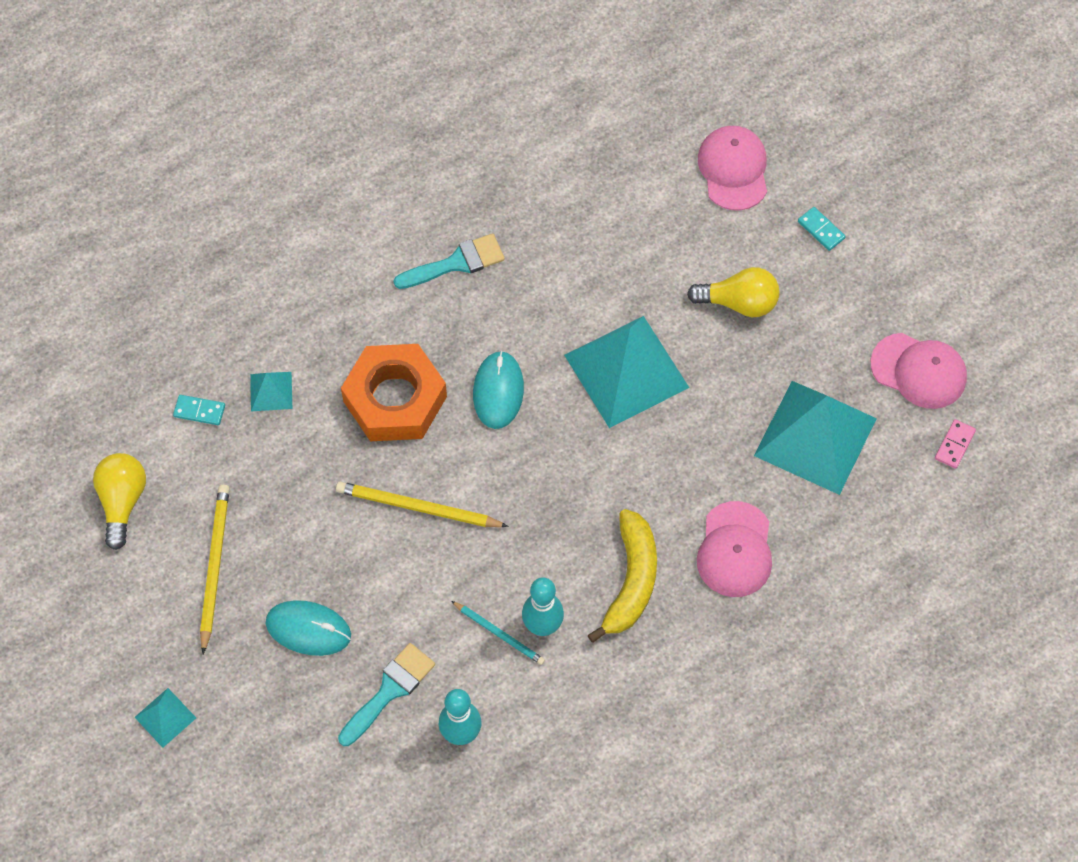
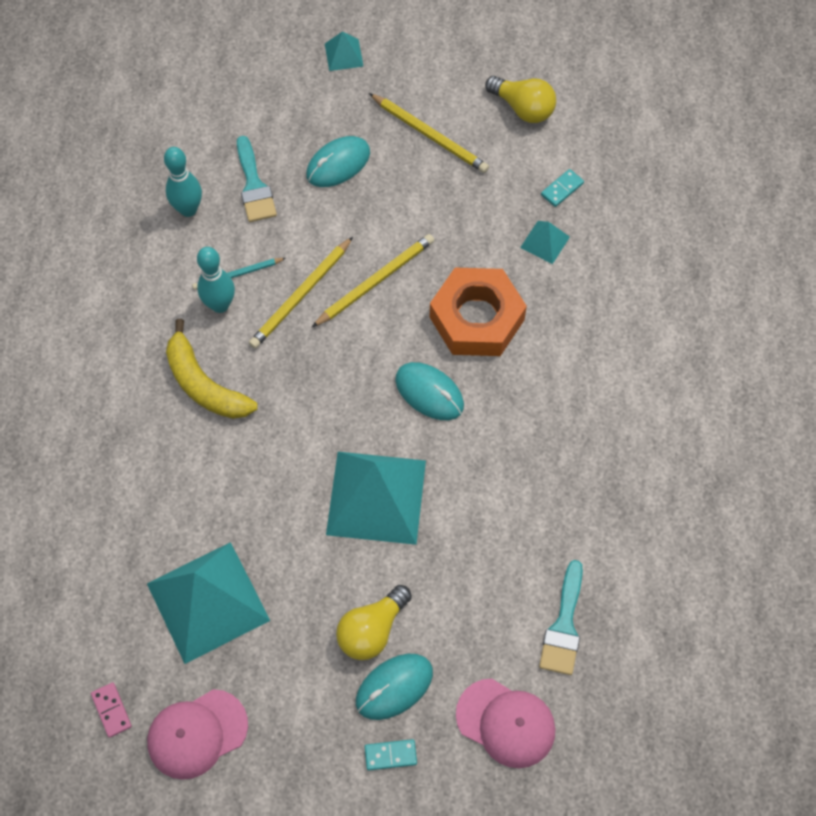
camera: 125 degrees right, 0 degrees up
turquoise brush [394,233,505,289] -> turquoise brush moved to [539,560,583,675]
pink cap [697,501,772,597] -> none
none -> yellow pencil [249,237,353,349]
none -> turquoise mouse [356,654,433,720]

